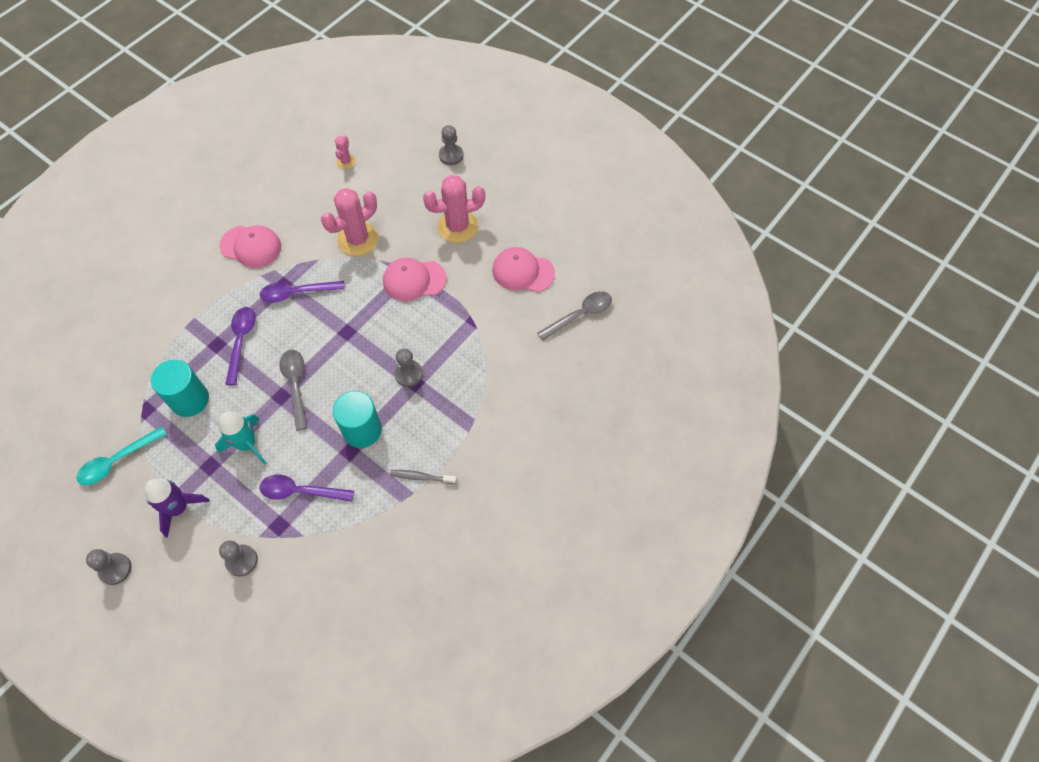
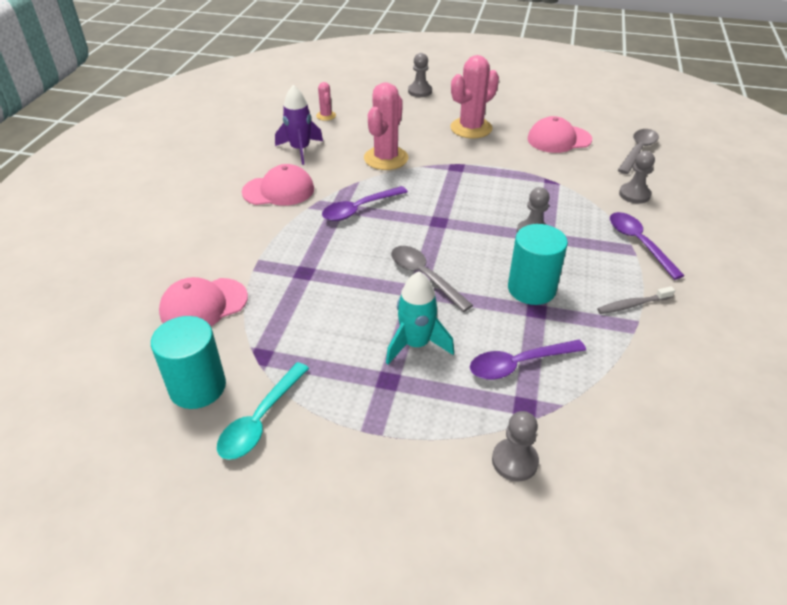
camera: 25 degrees left, 20 degrees down
grey pawn [86,549,131,585] -> grey pawn moved to [619,151,655,204]
purple rocket [145,479,210,538] -> purple rocket moved to [275,85,323,165]
turquoise cylinder [151,360,209,417] -> turquoise cylinder moved to [151,316,226,409]
purple spoon [225,307,256,385] -> purple spoon moved to [610,212,685,280]
pink cap [383,258,447,301] -> pink cap moved to [159,277,248,326]

